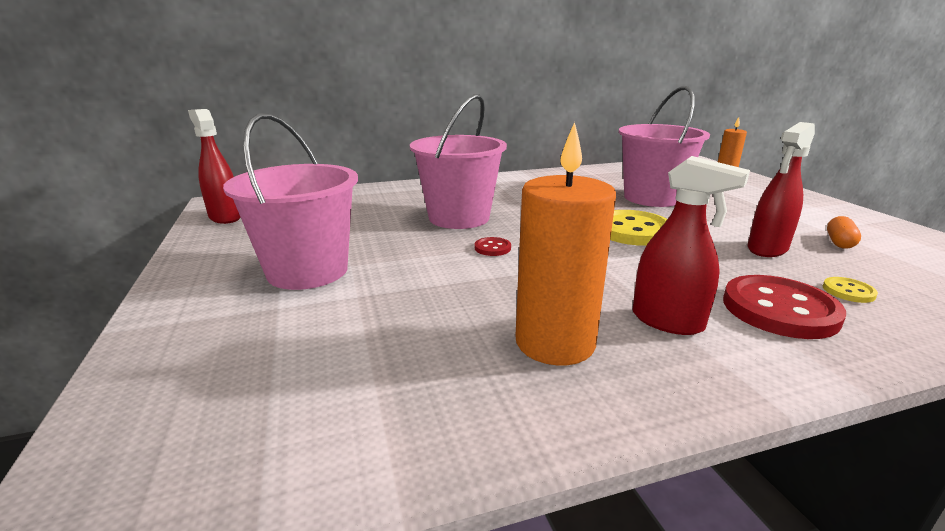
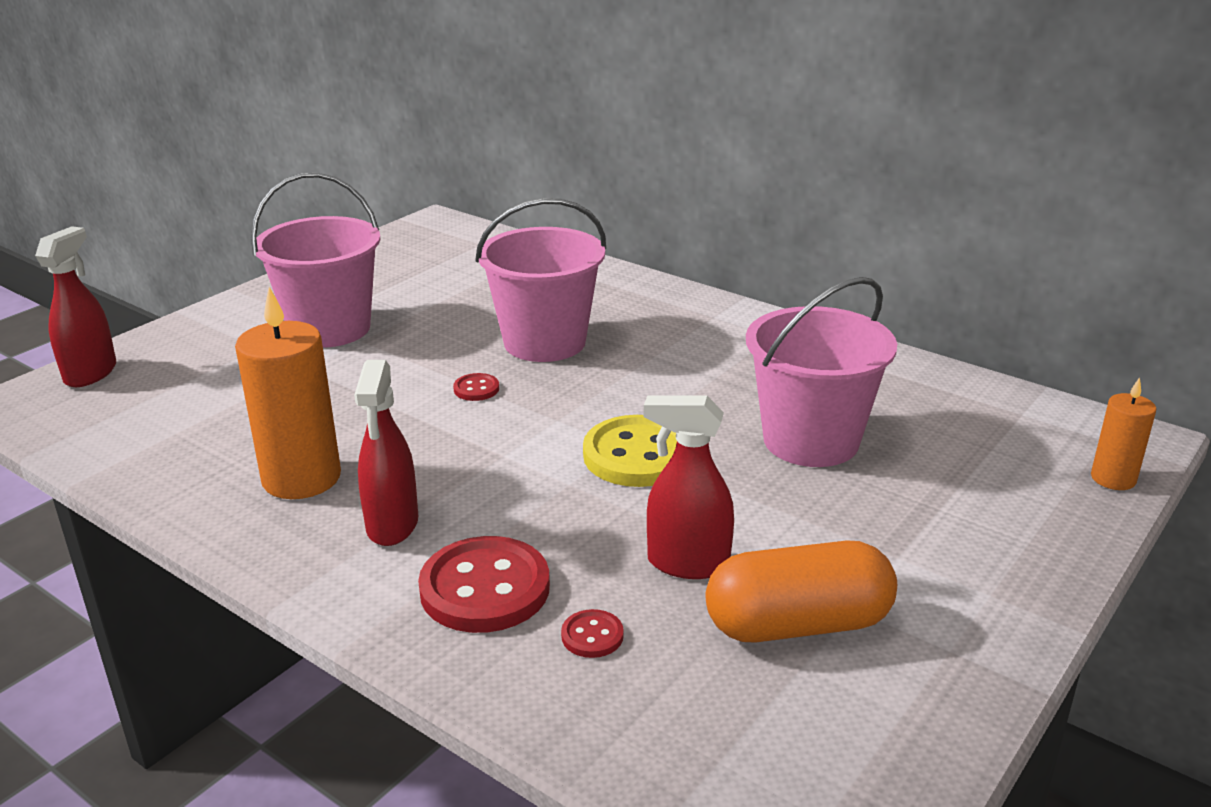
camera: 55 degrees right, 5 degrees up
red spray bottle [188,109,240,224] -> red spray bottle moved to [35,226,116,387]
yellow button [823,277,878,303] -> red button [561,609,624,658]
orange capsule [827,216,861,249] -> orange capsule [706,540,897,643], size x2.19

